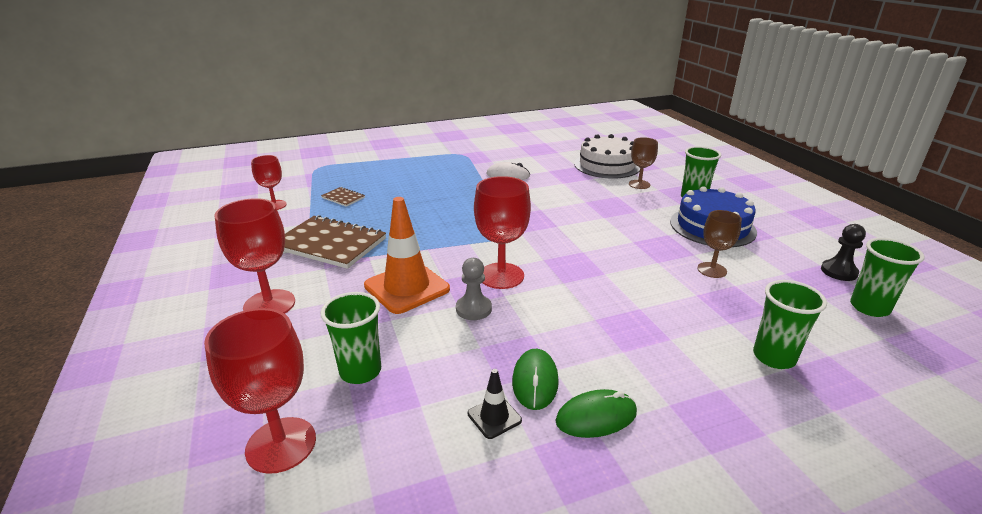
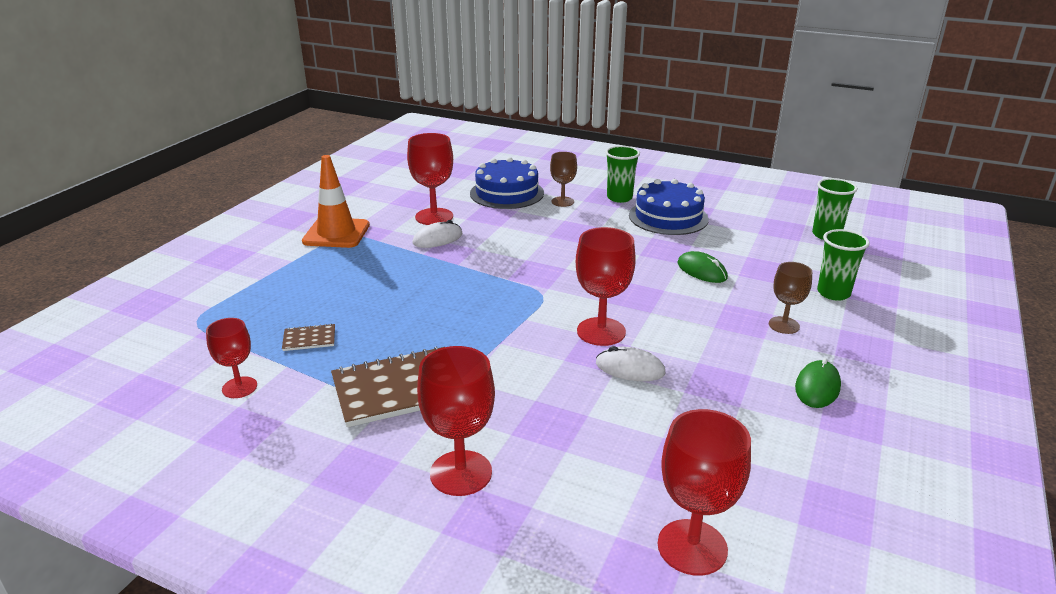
camera: 45 degrees left, 0 degrees up
green cup [321,292,381,384] -> none
orange traffic cone [364,197,450,314] -> orange traffic cone moved to [302,155,370,248]
grey pawn [456,258,492,320] -> white mouse [596,346,666,381]
black traffic cone [468,369,522,439] -> none
green mouse [512,349,559,410] -> green mouse moved to [677,251,728,283]
white cake [574,134,640,179] -> blue cake [470,157,544,209]
brown goblet [697,210,742,278] -> brown goblet moved to [769,262,812,334]
black pawn [821,224,866,281] -> none
none -> red goblet [407,133,453,225]

